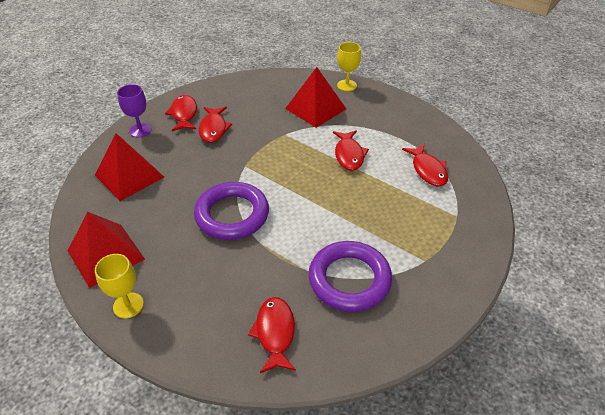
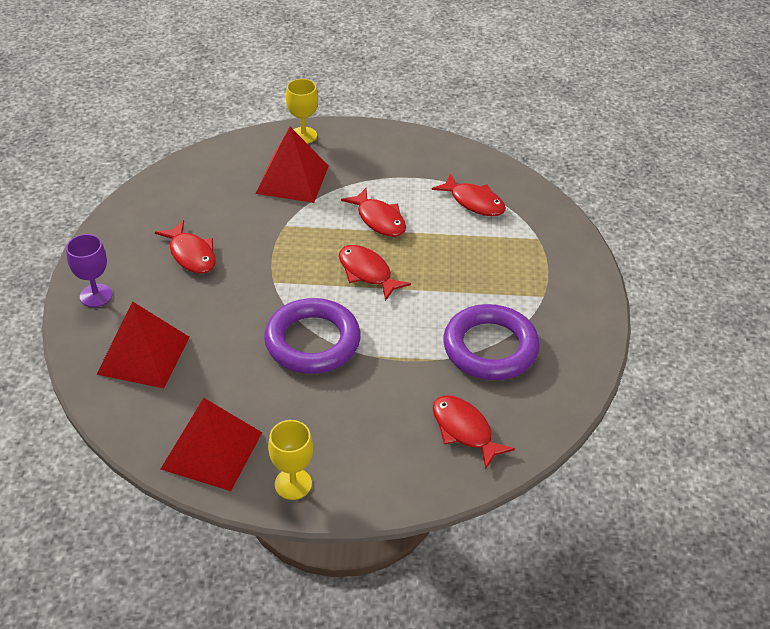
camera: 35 degrees left, 0 degrees up
red fish [165,95,197,131] -> red fish moved to [339,245,411,301]

